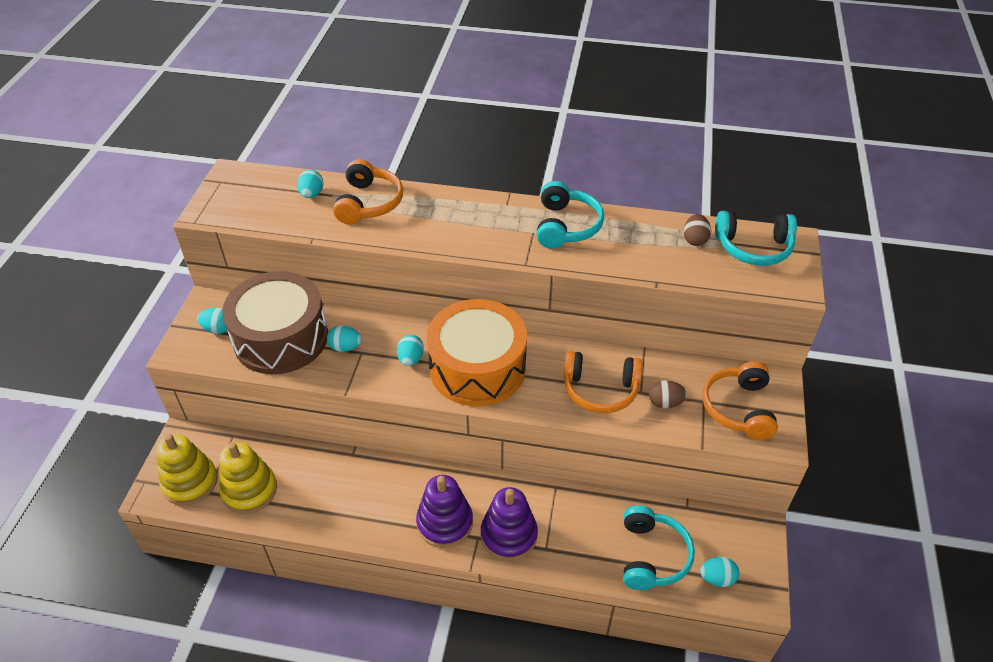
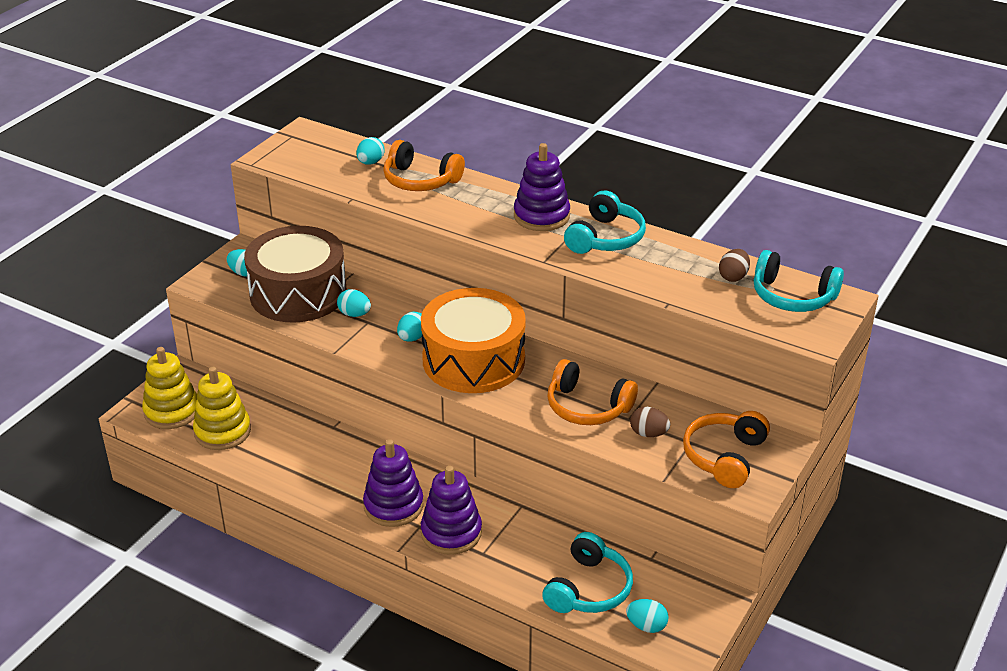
camera: 20 degrees right, 10 degrees down
orange headphones [333,159,403,224] -> orange headphones turned 90 degrees clockwise [383,140,465,191]
none -> purple stacking toy [514,143,570,231]

